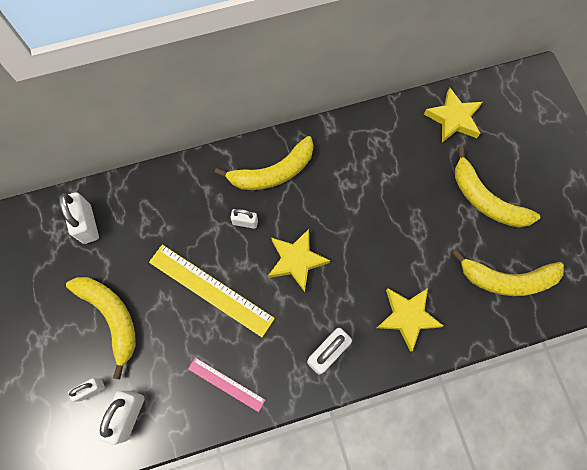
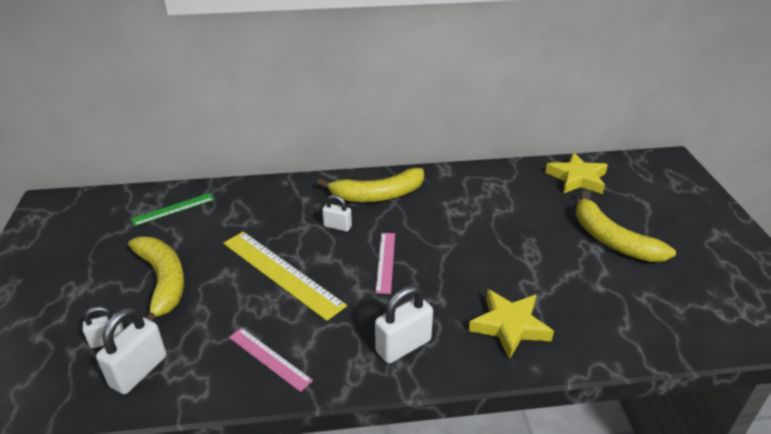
camera: 10 degrees right, 35 degrees down
white padlock [59,192,99,244] -> green ruler [131,193,214,226]
yellow star [268,229,330,292] -> pink ruler [375,233,395,294]
yellow banana [452,249,564,296] -> none

